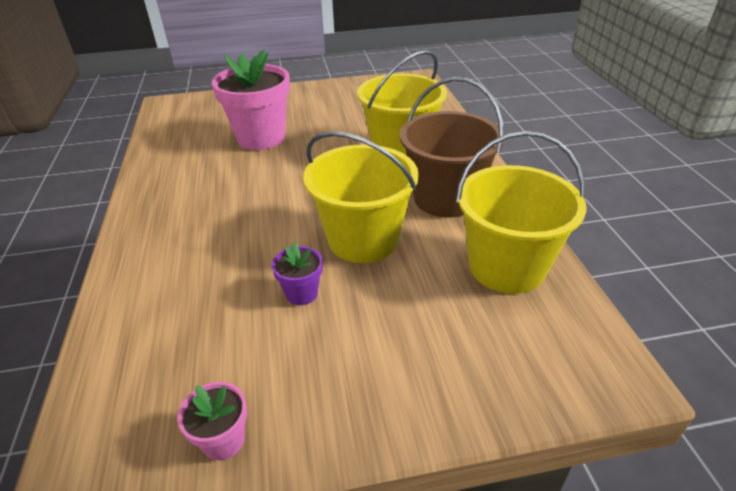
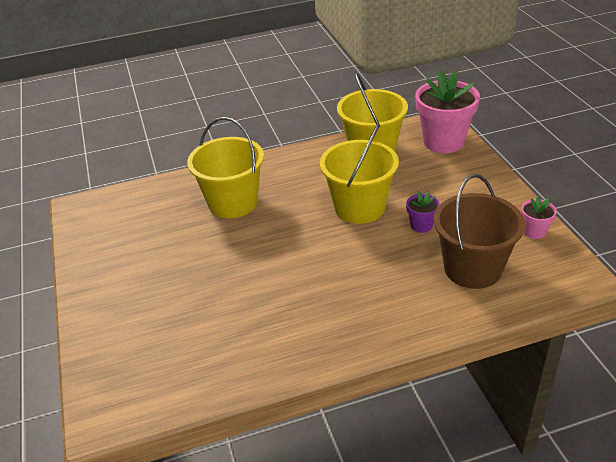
camera: 95 degrees left, 0 degrees up
pink flower pot [212,50,290,150] -> pink flower pot moved to [415,70,480,153]
brown bucket [400,77,504,218] -> brown bucket moved to [434,174,525,289]

